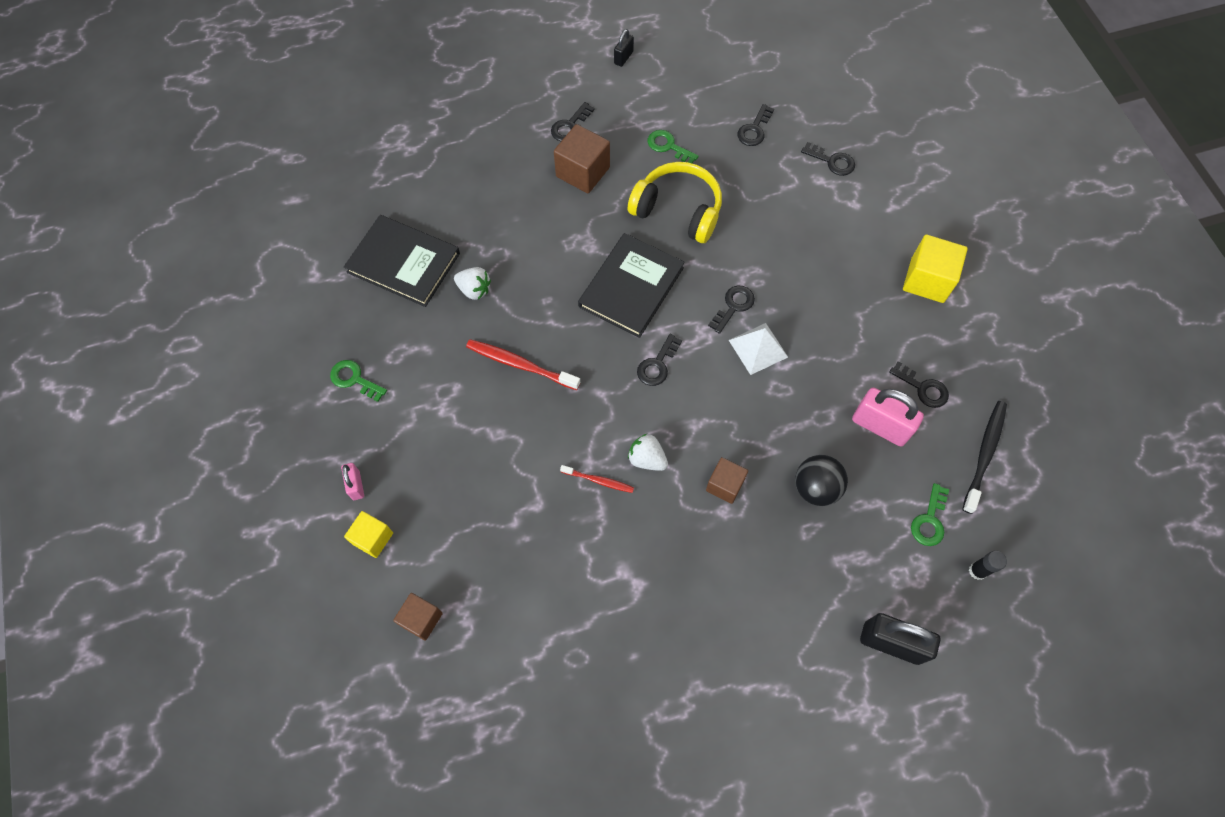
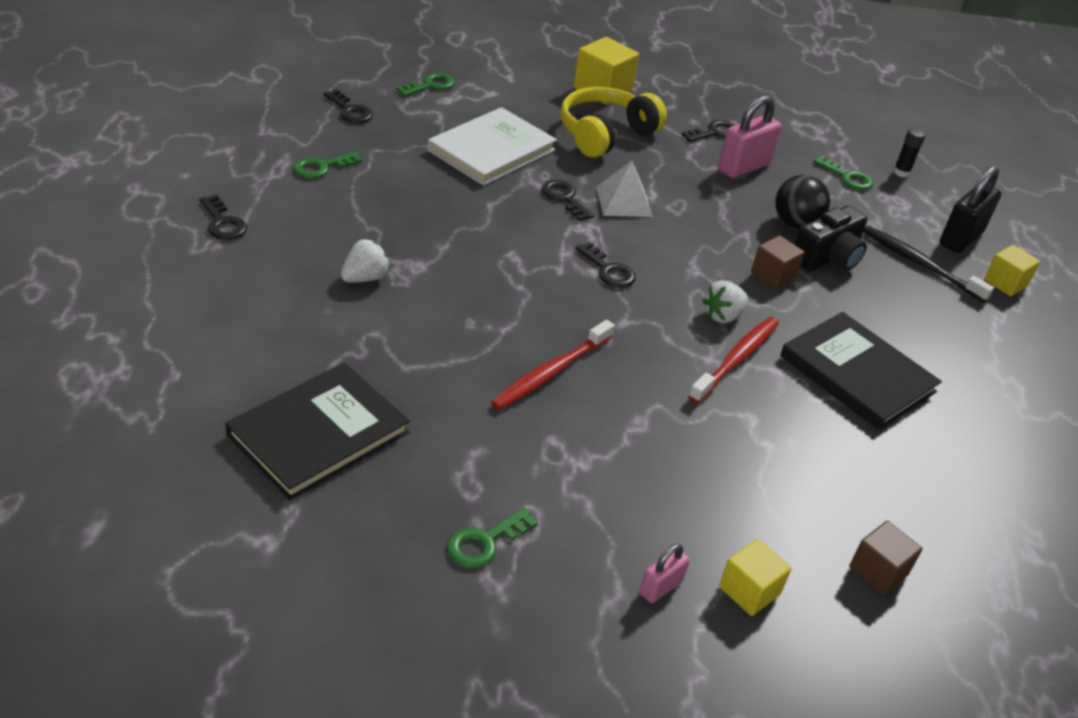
camera: 75 degrees left, 25 degrees down
pink padlock [341,463,364,500] -> pink padlock turned 45 degrees counterclockwise [640,544,690,603]
white strawberry [454,267,491,300] -> white strawberry moved to [341,239,390,283]
brown cube [554,124,610,193] -> none
red toothbrush [560,465,634,493] -> red toothbrush [688,317,779,403], size x1.71
black book [578,233,685,338] -> black book moved to [780,312,942,430]
black padlock [614,29,634,67] -> none
yellow headphones [628,162,722,243] -> yellow headphones moved to [560,87,667,158]
black key [801,142,855,176] -> green key [396,73,455,96]
black toothbrush [962,401,1007,514] -> black toothbrush moved to [863,226,994,302]
none -> white book [427,107,557,186]
none -> black camera [794,206,867,271]
none -> yellow cube [984,245,1040,296]

